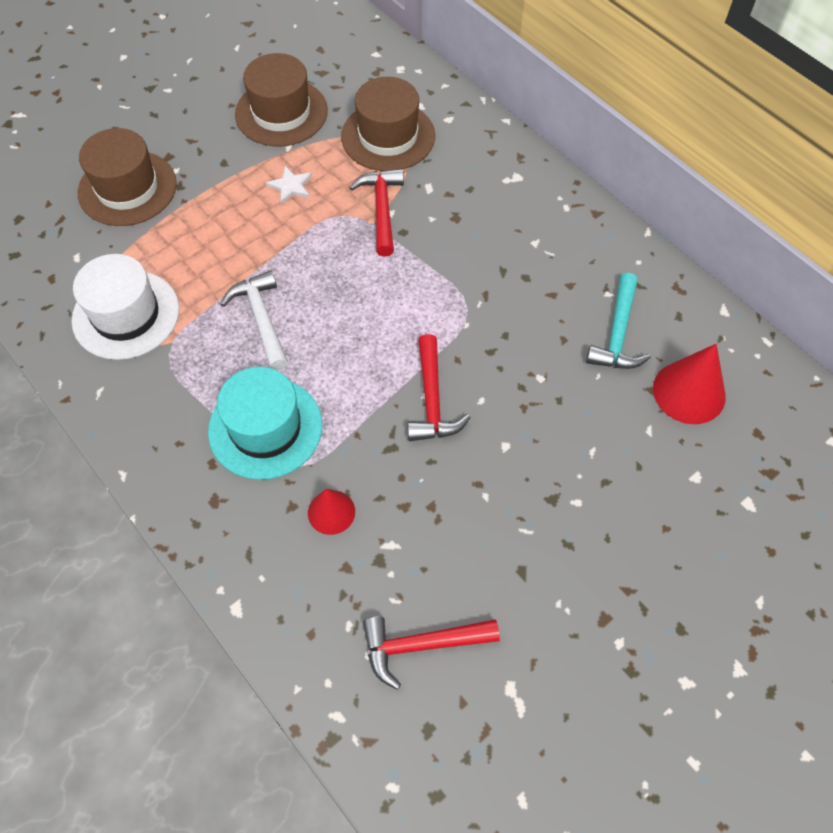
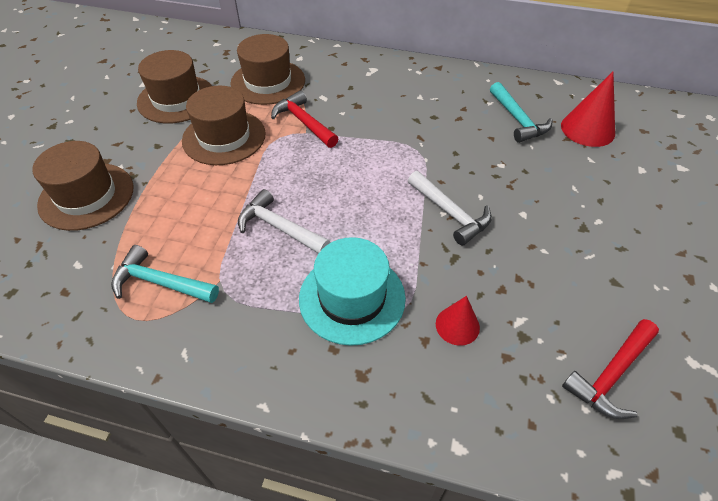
camera: 35 degrees left, 10 degrees down
white hat [72,254,179,360] -> turquoise hammer [111,245,219,303]
white star [266,166,312,204] -> brown hat [182,86,266,165]
red hammer [407,334,471,441] -> white hammer [408,171,492,246]

